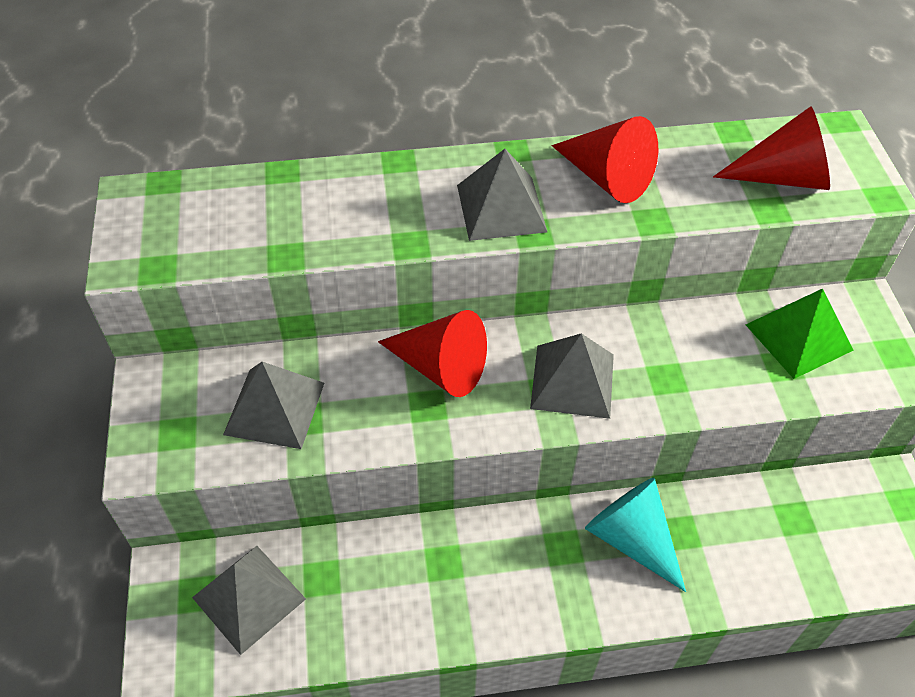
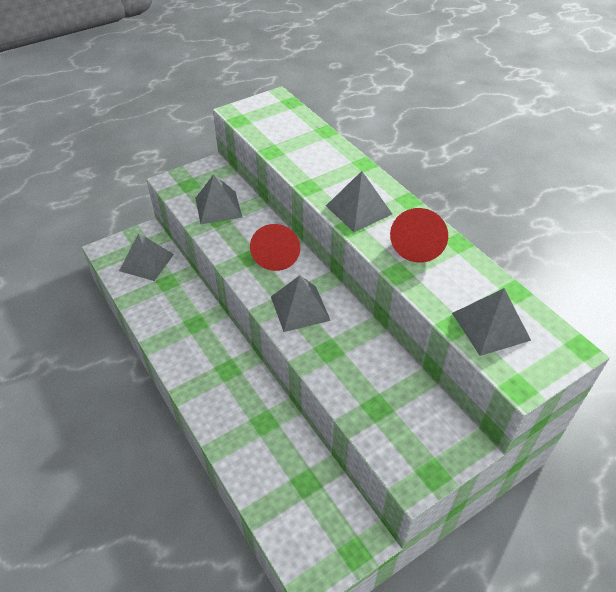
camera: 65 degrees right, 5 degrees down
turquoise cone [585,477,686,592] -> none
red cone [713,106,830,190] -> grey pyramid [452,288,531,356]
green pyramid [746,288,854,379] -> none

